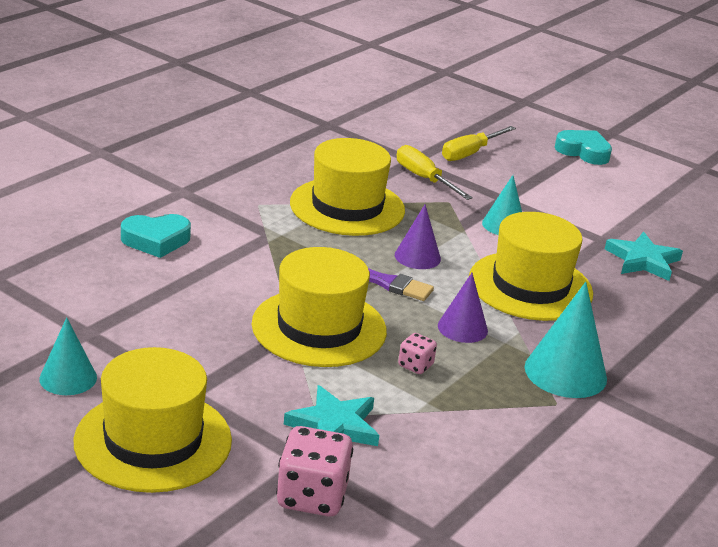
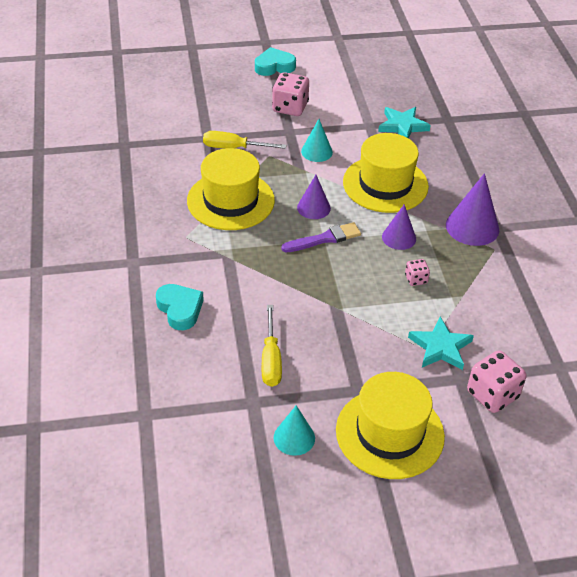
camera: 45 degrees left, 15 degrees up
turquoise heart [121,214,191,258] -> turquoise heart turned 60 degrees counterclockwise [156,284,204,330]
yellow hat [252,247,387,367] -> none
yellow screwdriver [442,126,516,161] -> yellow screwdriver moved to [262,305,282,387]
turquoise cone [525,282,607,398] -> purple cone [446,173,499,246]
none -> pink dice [272,72,309,116]

